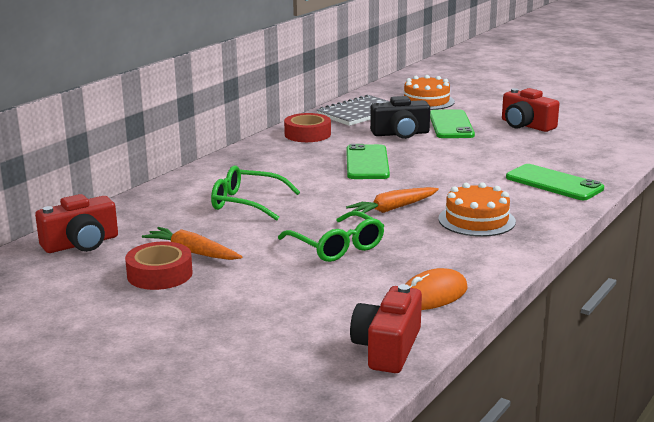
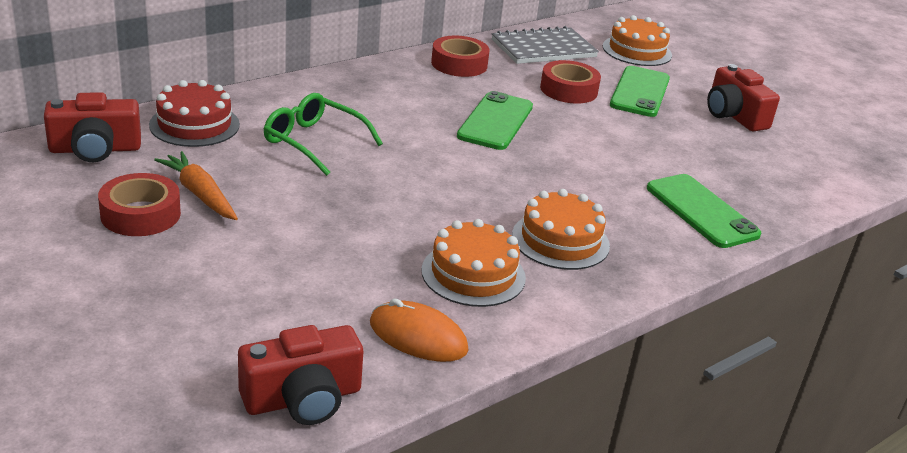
camera: 15 degrees right, 10 degrees up
green glasses [278,211,384,262] -> none
orange carrot [346,187,439,213] -> none
red camera [350,284,422,373] -> red camera turned 150 degrees counterclockwise [238,325,363,425]
black camera [370,96,430,139] -> red tape [540,60,601,104]
orange mouse [405,268,468,310] -> orange mouse turned 45 degrees clockwise [370,299,469,362]
none -> red cake [149,80,240,147]
none -> orange cake [421,219,526,307]

